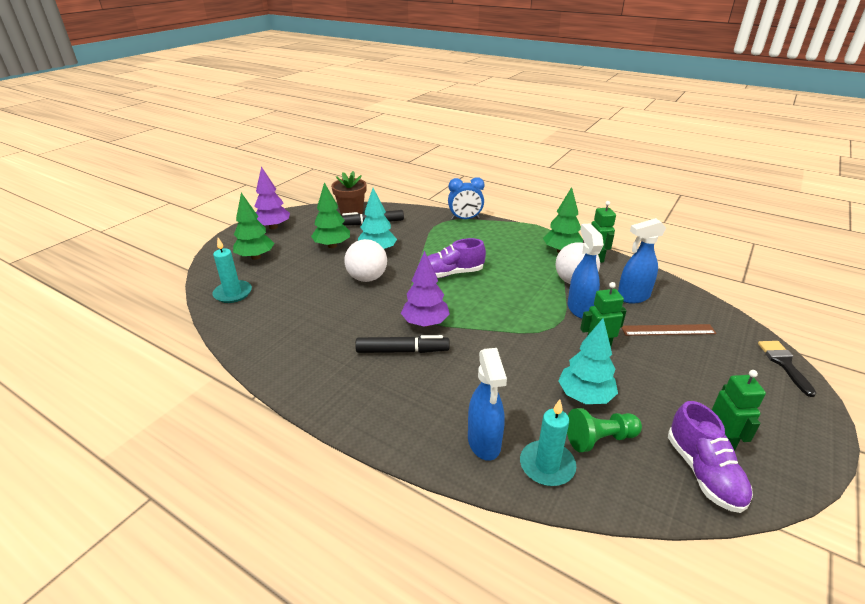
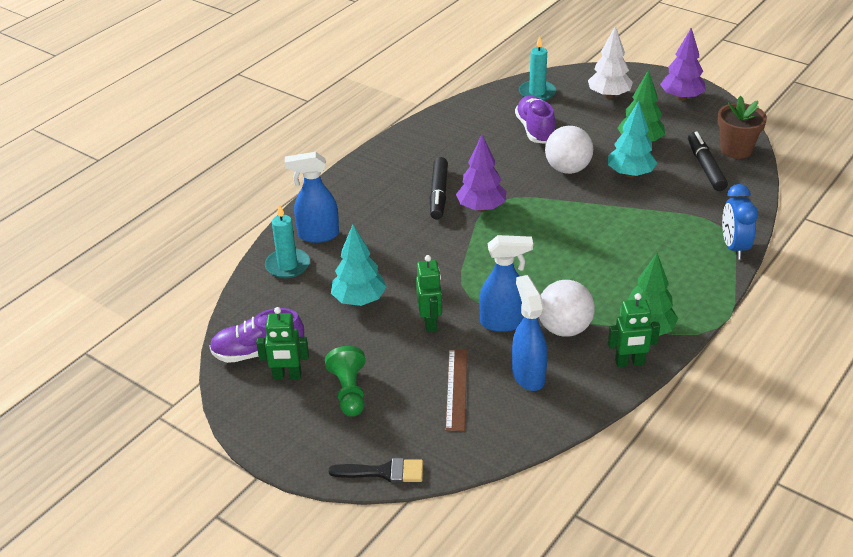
camera: 95 degrees right, 5 degrees up
green tree [233,193,274,260] -> white tree [588,26,633,99]
purple shoe [427,238,486,278] -> purple shoe moved to [515,96,555,144]
green pawn [567,408,642,452] -> green pawn moved to [325,346,365,417]

